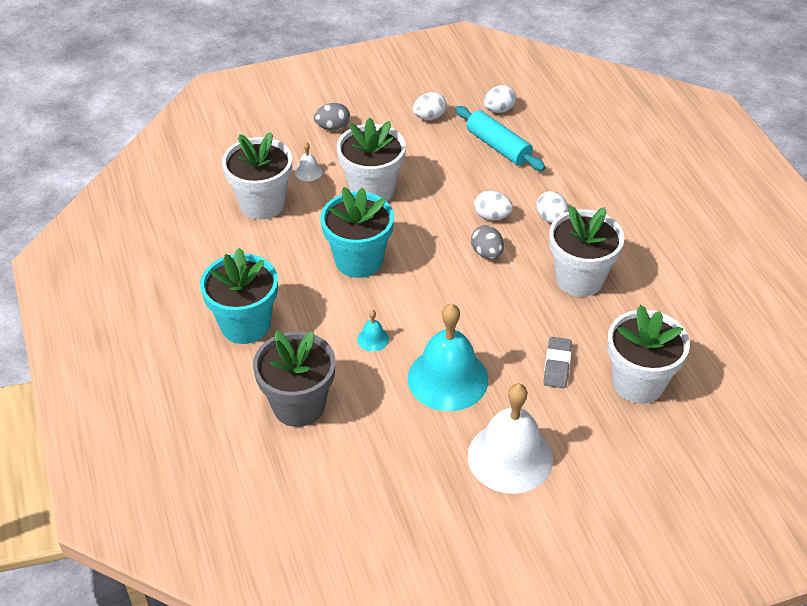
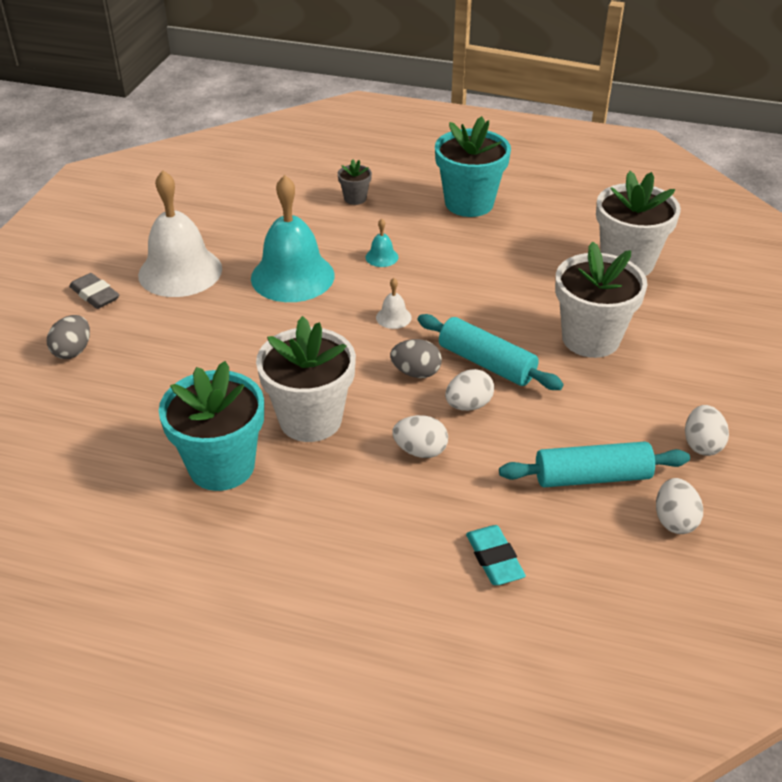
camera: 125 degrees right, 5 degrees down
grey flower pot [253,330,336,427] -> grey flower pot [338,159,372,205], size x0.46
white bell [295,142,323,181] -> white bell moved to [376,278,412,329]
grey egg [314,103,350,130] -> grey egg moved to [47,315,90,359]
turquoise flower pot [320,187,394,278] -> turquoise flower pot moved to [159,361,264,491]
grey eraser [543,337,572,388] -> grey eraser moved to [69,273,119,309]
white flower pot [607,305,690,404] -> none
none -> turquoise rolling pin [418,314,564,390]
none -> turquoise eraser [466,525,526,585]

